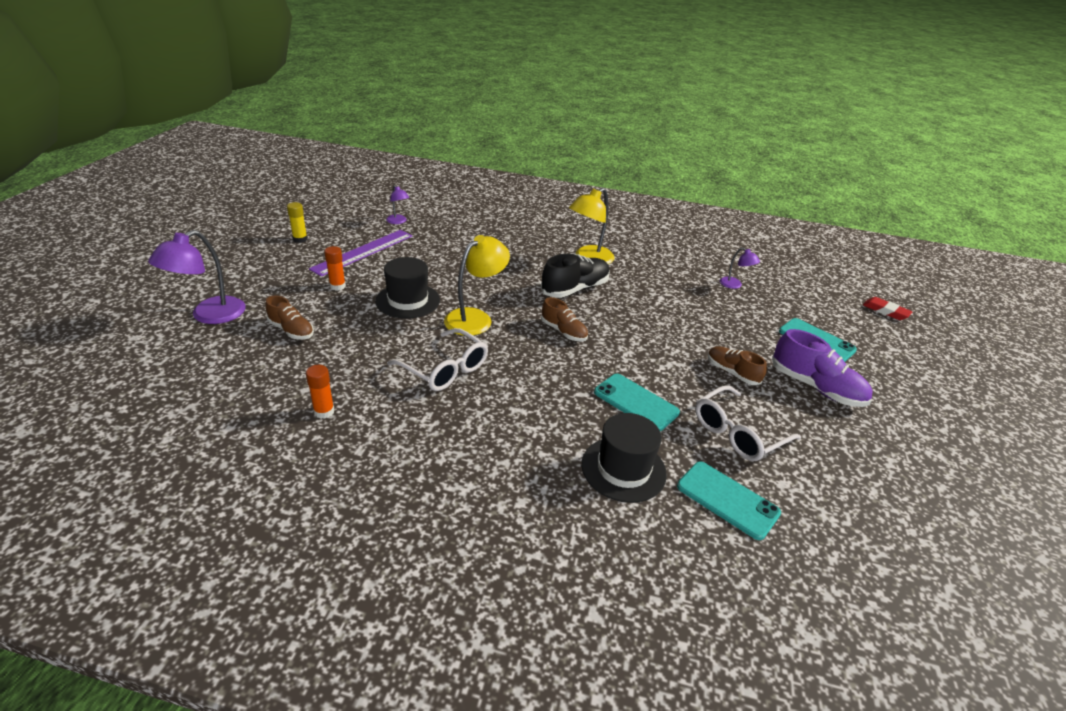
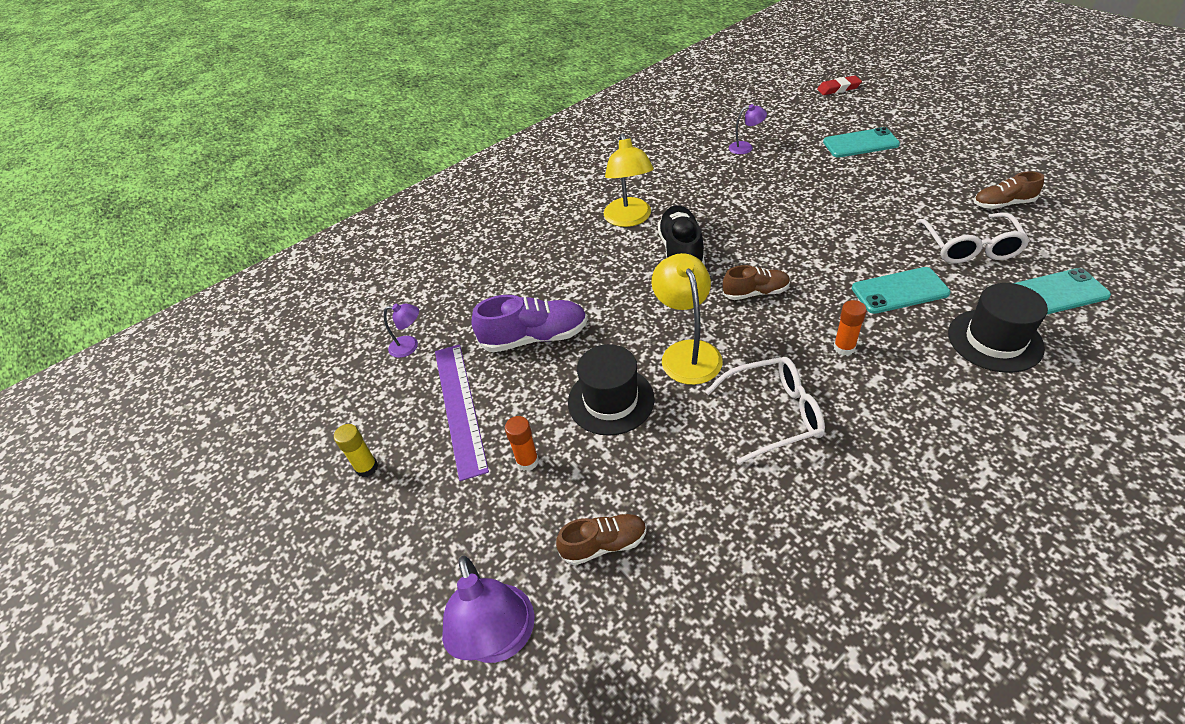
camera: 45 degrees left, 10 degrees up
orange glue stick [306,365,335,419] -> orange glue stick moved to [833,300,867,356]
brown shoe [708,346,767,385] -> brown shoe moved to [974,171,1044,209]
purple shoe [772,329,873,407] -> purple shoe moved to [472,295,588,352]

